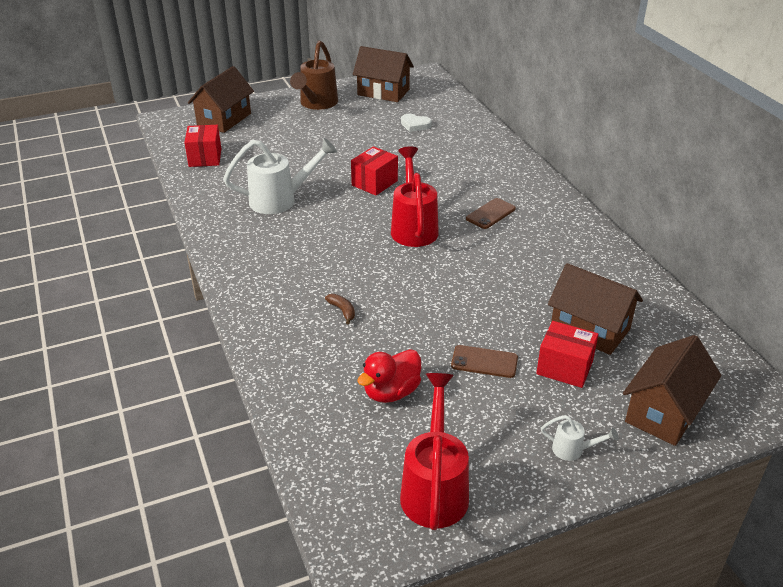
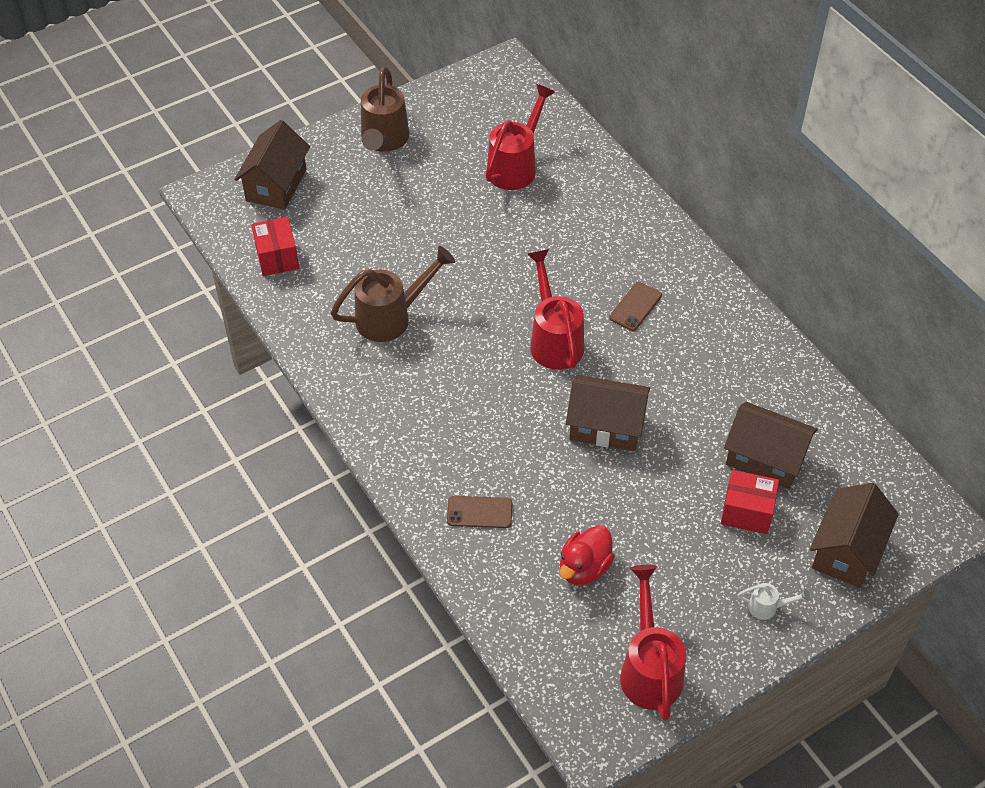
camera: 10 degrees left, 15 degrees up
white watering can [223,138,337,214] -> brown watering can [330,246,455,342]
brown banana [325,294,355,324] -> none
red box [351,146,398,196] -> none
brown house [353,46,414,102] -> brown house moved to [566,375,650,451]
white heart [401,114,432,132] -> red watering can [485,84,555,190]
brown phone [451,345,518,378] -> brown phone moved to [447,496,513,528]

